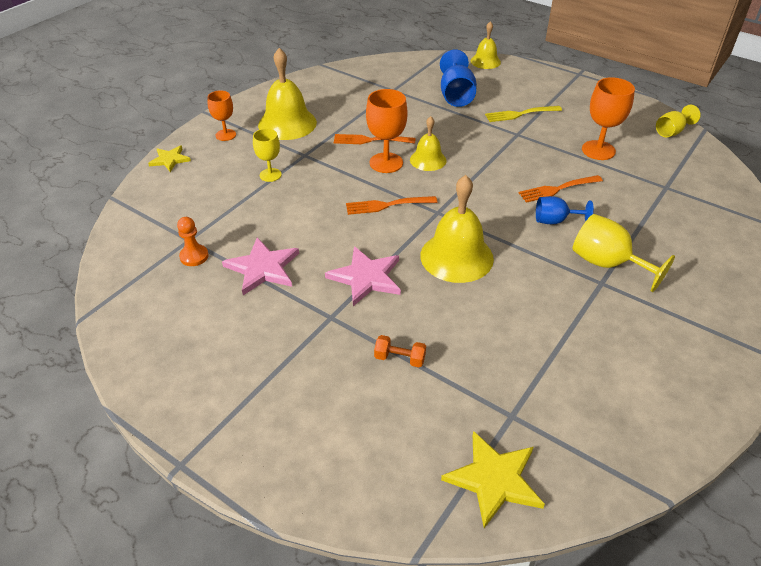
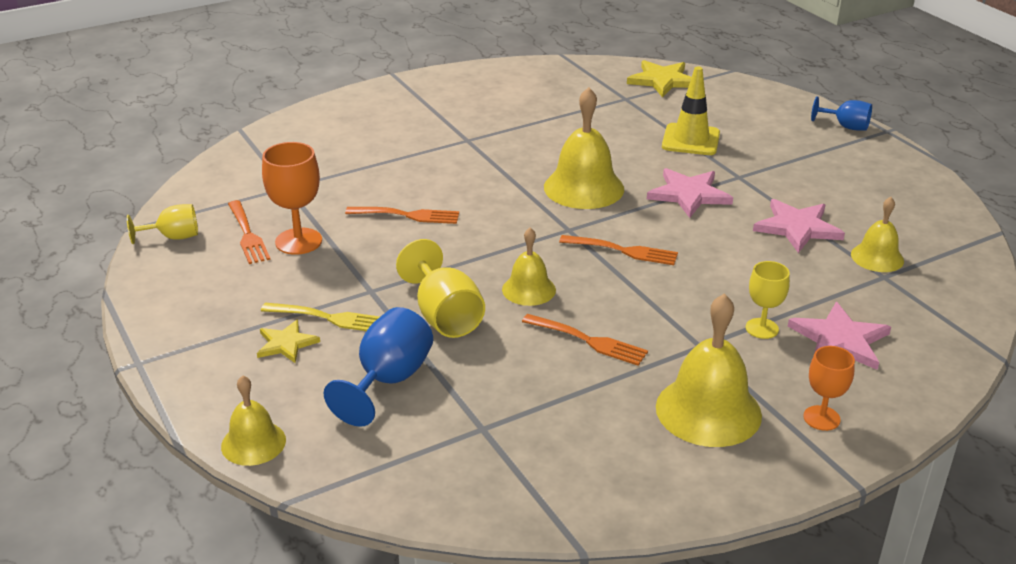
camera: 155 degrees left, 10 degrees down
yellow star [148,146,191,172] -> yellow star moved to [257,320,320,363]
orange pawn [177,217,209,266] -> yellow bell [851,197,904,272]
orange goblet [366,89,408,173] -> none
orange dumbbell [374,335,426,367] -> yellow traffic cone [662,67,720,155]
blue goblet [536,196,594,224] -> blue goblet moved to [811,96,872,131]
yellow goblet [573,214,675,292] -> yellow goblet moved to [396,239,485,338]
none -> orange fork [228,200,271,264]
none -> pink star [788,302,891,370]

